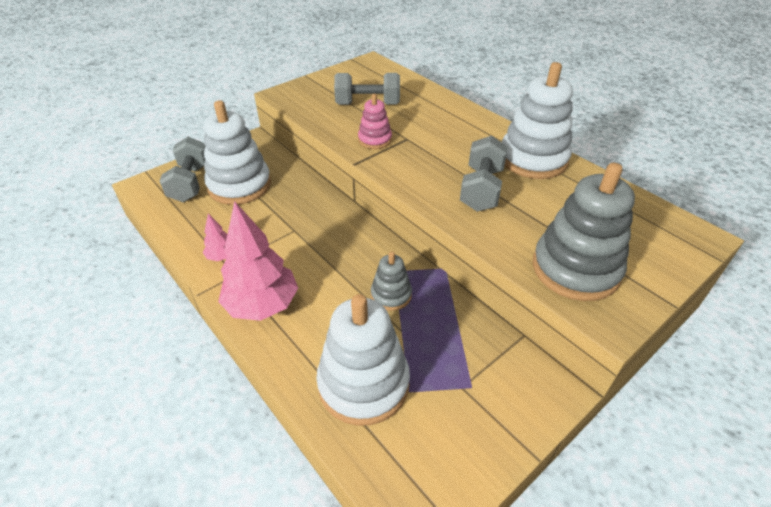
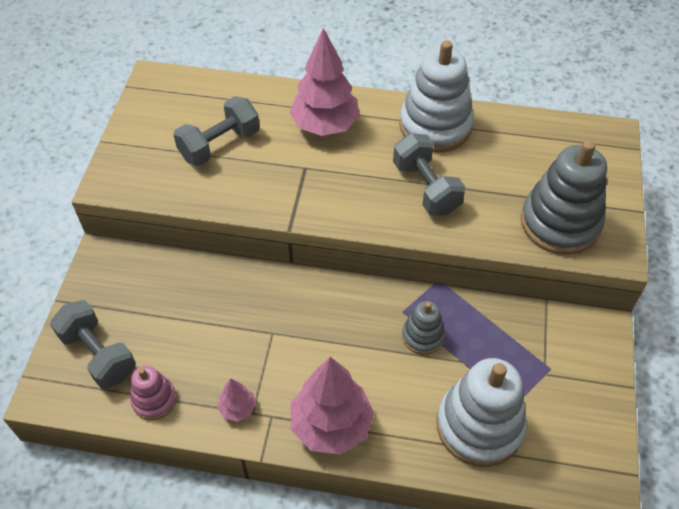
camera: 40 degrees left, 10 degrees up
white stacking toy [204,100,271,205] -> none
pink stacking toy [358,94,392,149] -> pink stacking toy moved to [130,366,177,420]
none -> pink tree [289,28,360,136]

